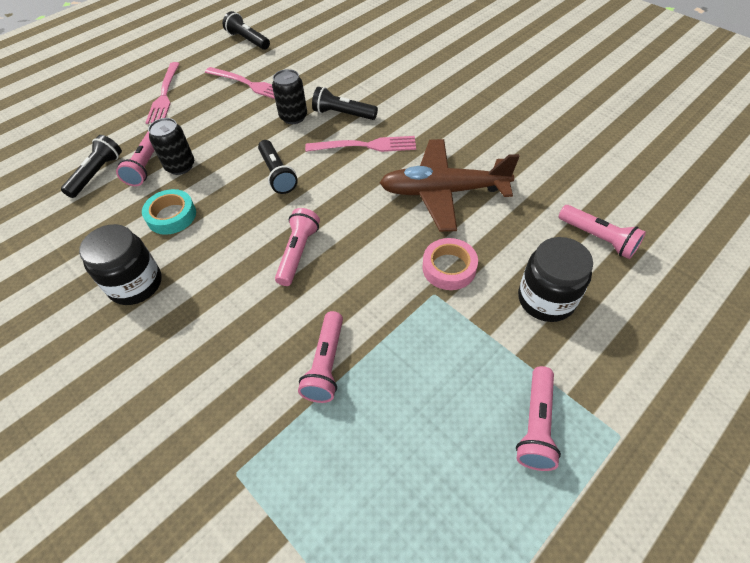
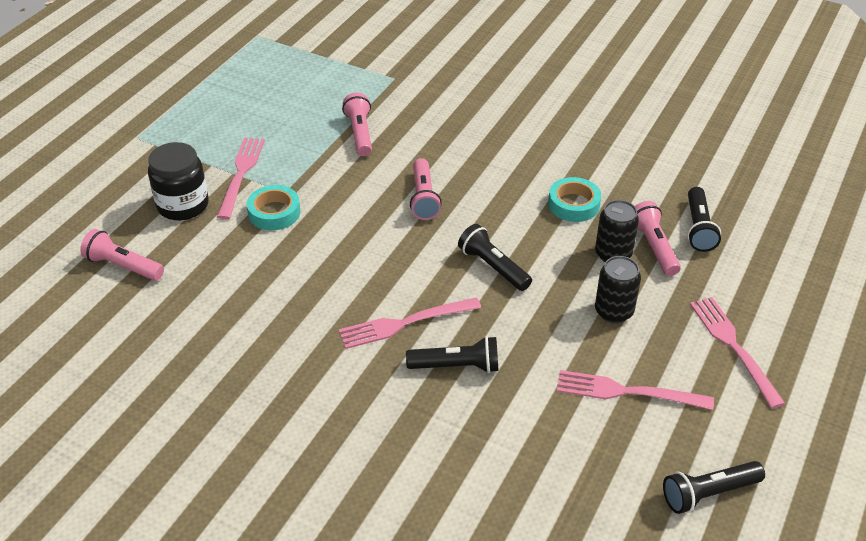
camera: 160 degrees right, 10 degrees down
black jar [79,224,162,305] -> none
black flashlight [223,11,270,50] -> black flashlight turned 135 degrees clockwise [663,461,765,514]
black can [272,69,307,124] -> black can moved to [595,256,641,323]
brown plane [380,139,520,232] -> none
pink tape [422,238,478,290] -> turquoise tape [247,185,301,230]
pink flashlight [516,366,561,471] -> none
none -> pink fork [217,138,265,219]

